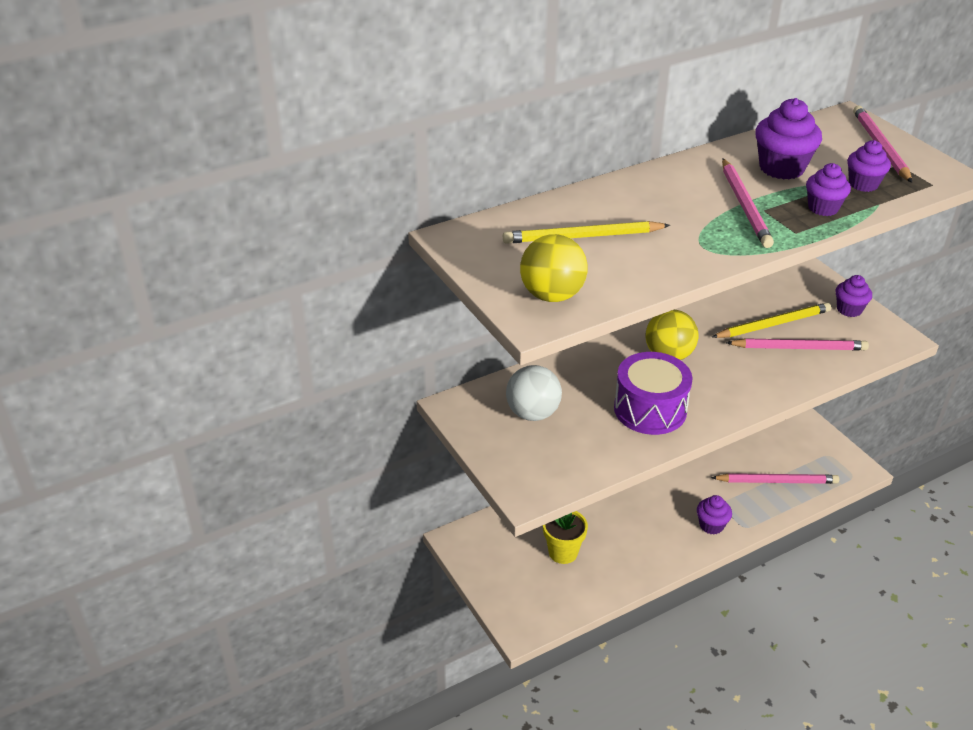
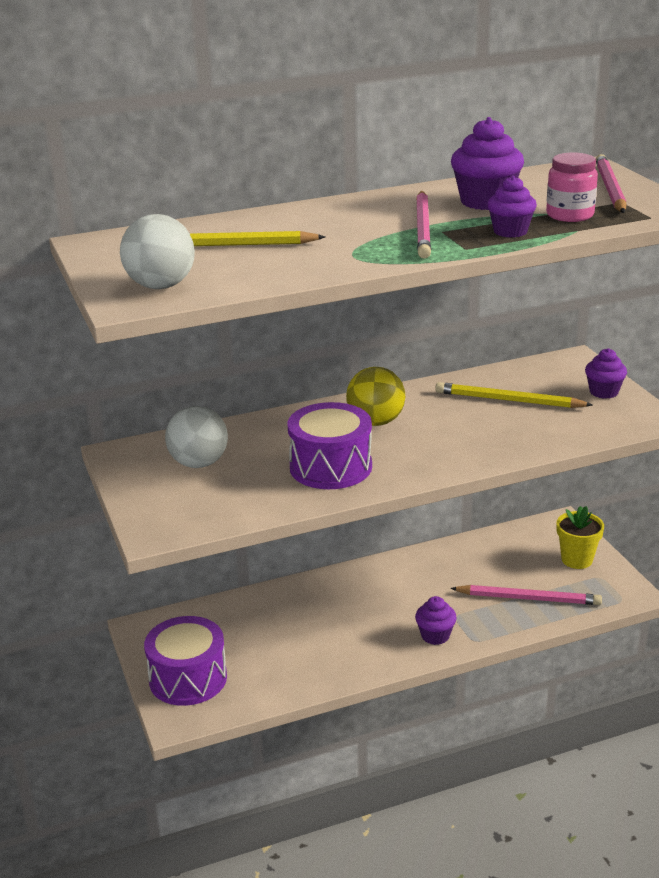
camera: 10 degrees right, 10 degrees down
yellow ball [520,234,588,302] -> white ball [120,214,195,289]
yellow flower pot [543,511,588,564] -> yellow flower pot moved to [557,506,604,569]
yellow pencil [712,302,831,338] -> yellow pencil turned 150 degrees counterclockwise [435,382,592,408]
pink pencil [726,338,869,351] -> none
purple cupcake [847,140,891,192] -> pink jar [546,152,598,222]
none -> purple drum [144,616,227,706]

